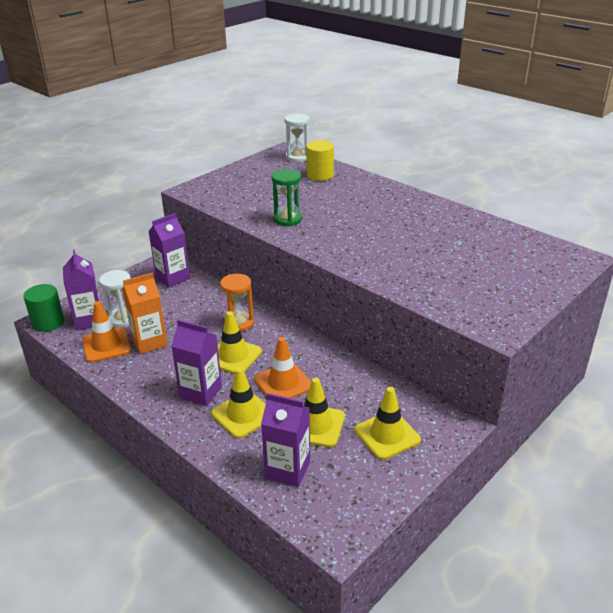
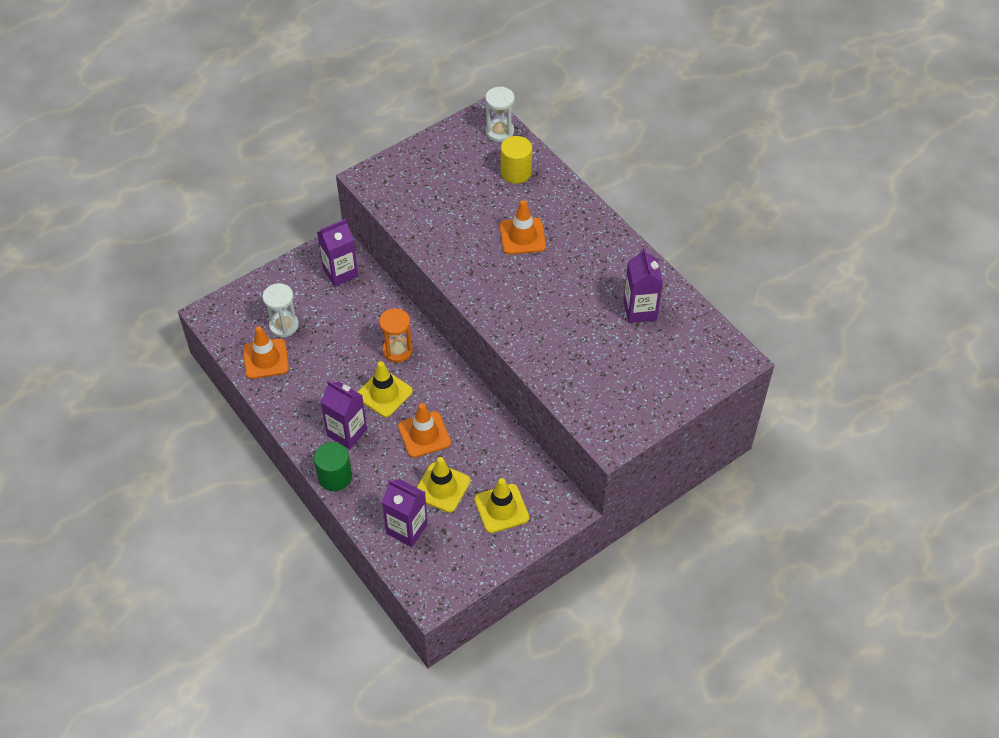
camera: 10 degrees right, 20 degrees up
green cylinder [23,284,64,332] -> green cylinder moved to [314,442,352,491]
purple carton [63,249,100,331] -> purple carton moved to [623,248,663,323]
orange carton [122,273,168,354] -> none
yellow traffic cone [211,367,266,438] -> none
green hourglass [272,169,302,226] -> none
none -> orange traffic cone [500,200,546,255]

